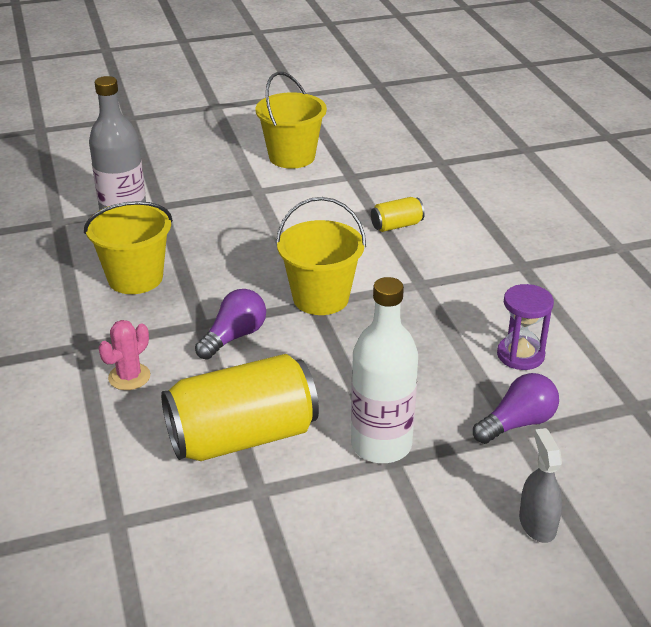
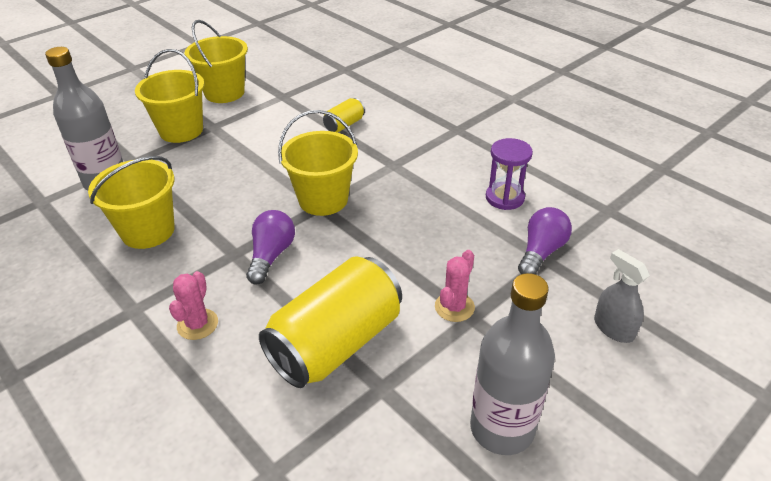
camera: 25 degrees left, 5 degrees up
white bottle [351,277,418,463] -> pink cactus [435,250,475,322]
none -> yellow bucket [135,49,205,143]
none -> grey bottle [470,273,555,455]

